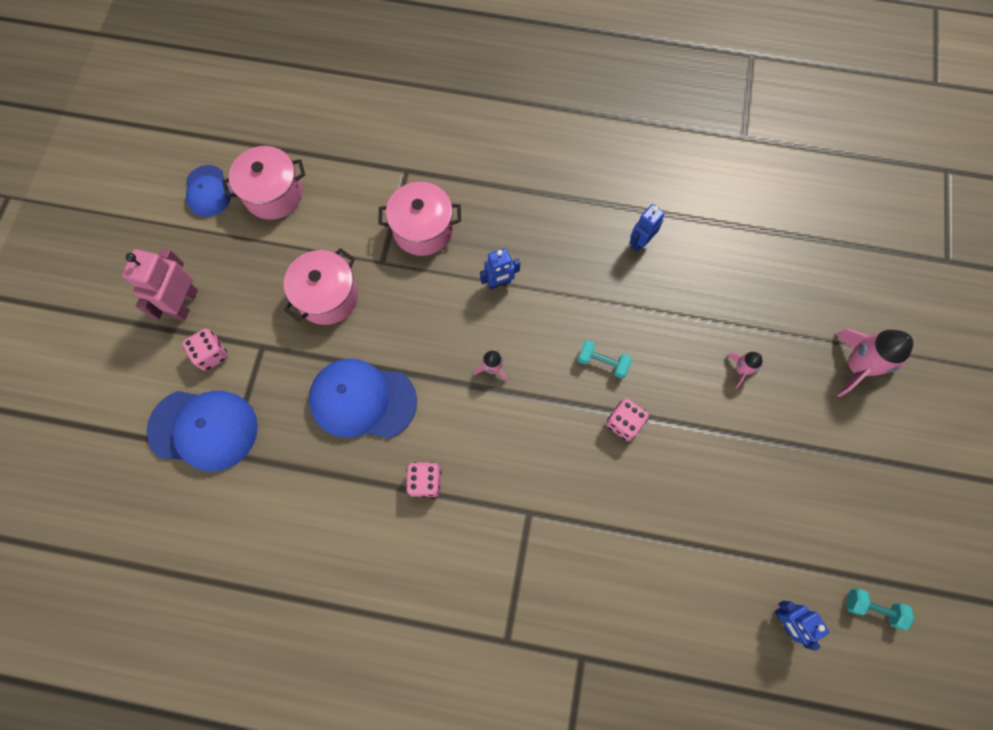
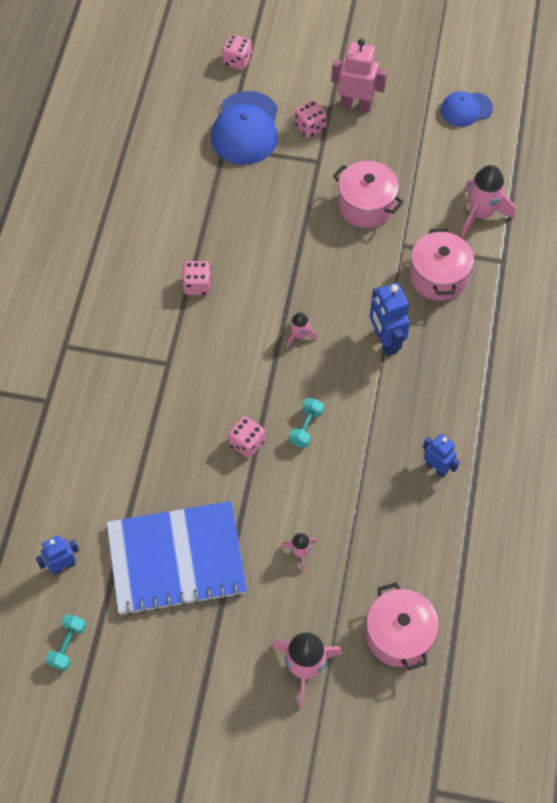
camera: 90 degrees right, 10 degrees down
pink pot [222,146,305,220] -> pink pot moved to [366,582,439,671]
blue cap [309,359,417,439] -> none
blue robot [480,248,520,289] -> blue robot [370,283,410,356], size x1.55
none -> blue notebook [107,501,247,616]
none -> pink dice [222,35,252,70]
none -> pink rocket [461,165,516,237]

